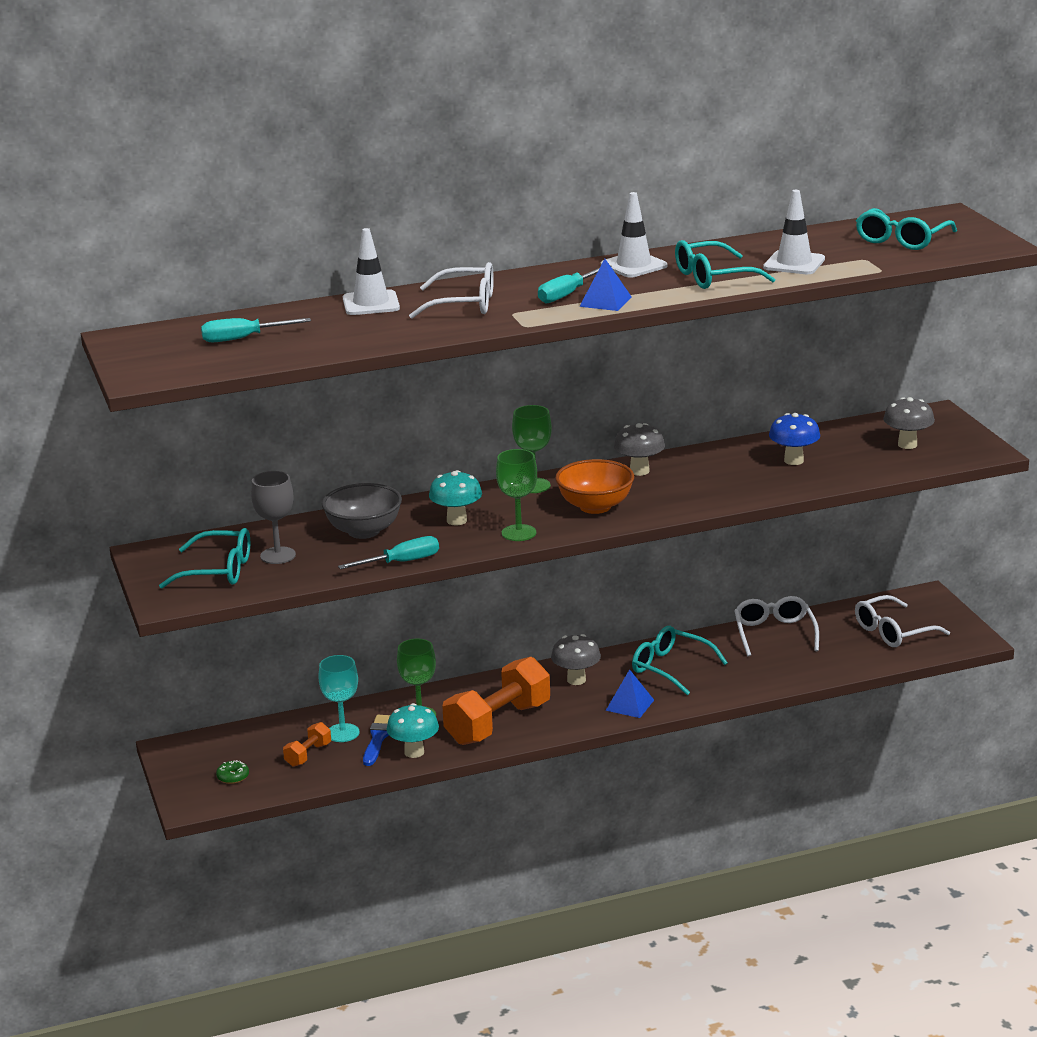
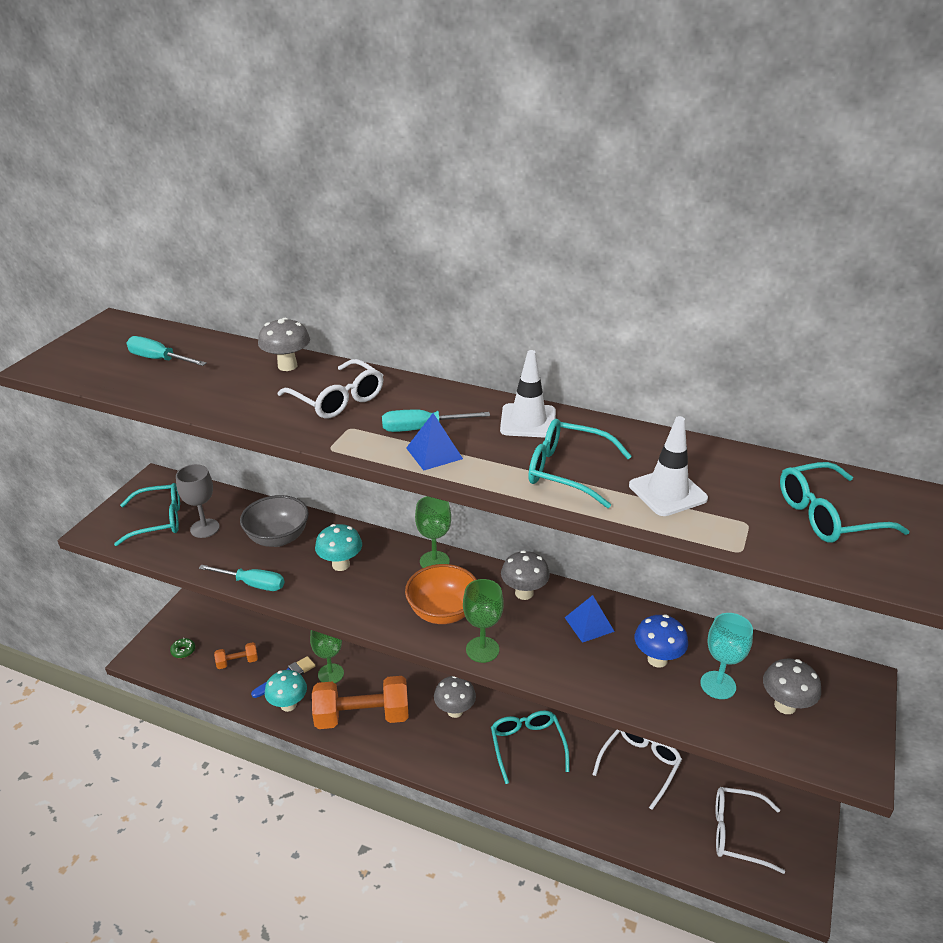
camera: 40 degrees right, 10 degrees up
turquoise glasses [159,528,250,588] -> turquoise glasses turned 60 degrees counterclockwise [114,483,180,546]
turquoise goblet [318,655,360,742] -> turquoise goblet moved to [700,613,753,699]
white traffic cone [343,228,400,315] -> grey mushroom [258,318,310,371]
green goblet [496,449,537,541] -> green goblet moved to [463,579,503,663]
blue pyramid [606,669,654,718] -> blue pyramid moved to [565,595,615,643]

